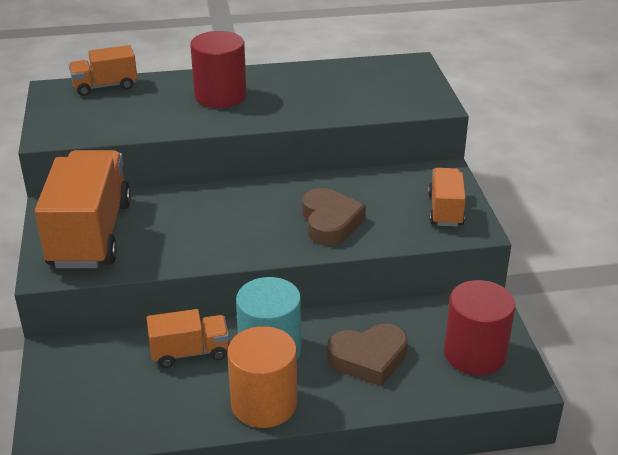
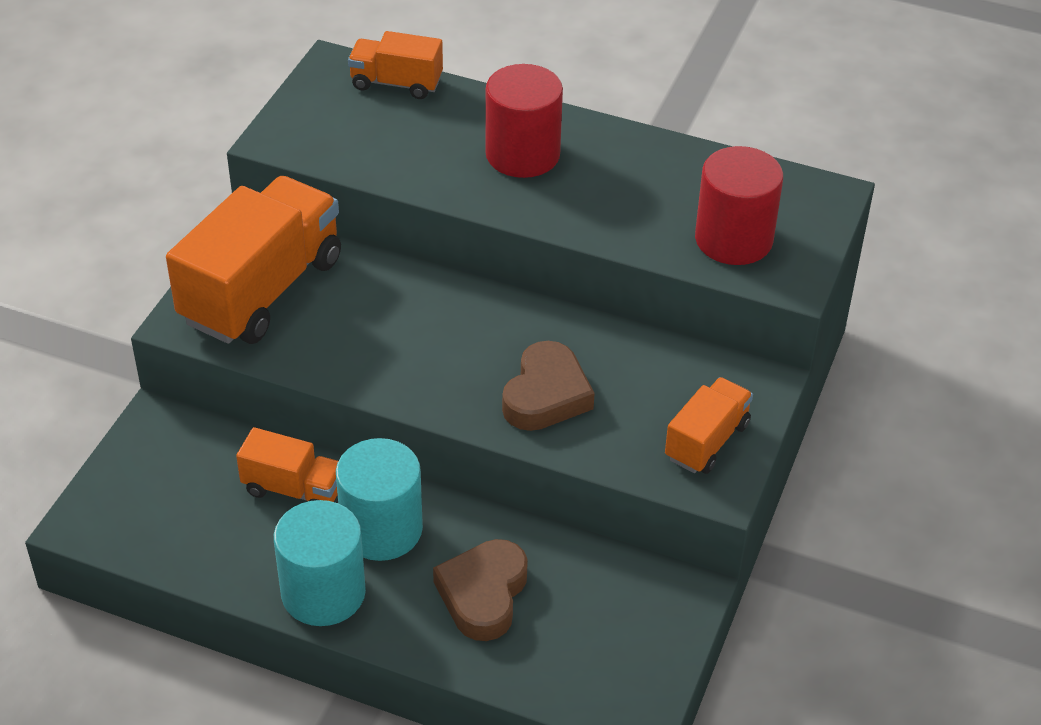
camera: 30 degrees right, 10 degrees up
orange cylinder [227,326,297,428] -> turquoise cylinder [274,500,366,626]
brown heart [327,324,408,386] -> brown heart turned 90 degrees clockwise [433,539,528,641]
red cylinder [444,280,515,375] -> red cylinder moved to [695,146,783,265]

